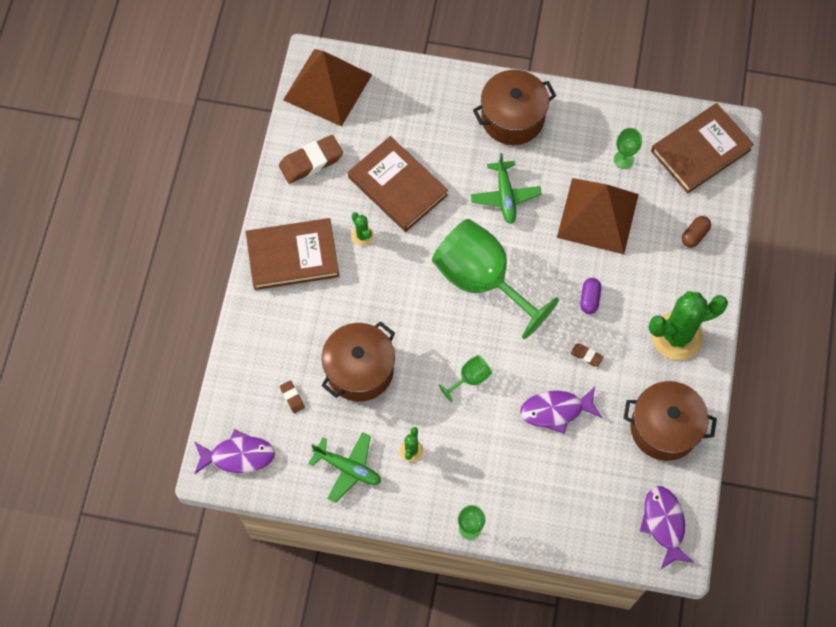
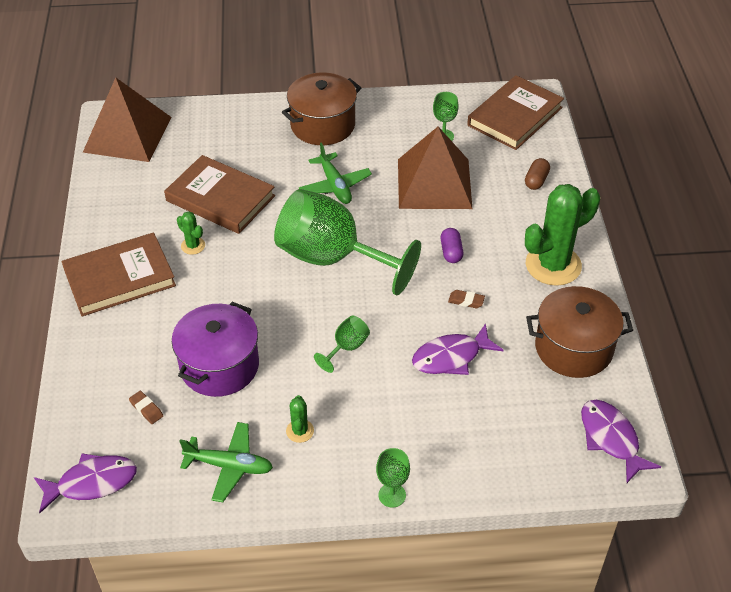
camera: 15 degrees left, 20 degrees down
brown eraser [279,135,343,184] -> none
brown pot [321,321,395,402] -> purple pot [172,302,259,397]

